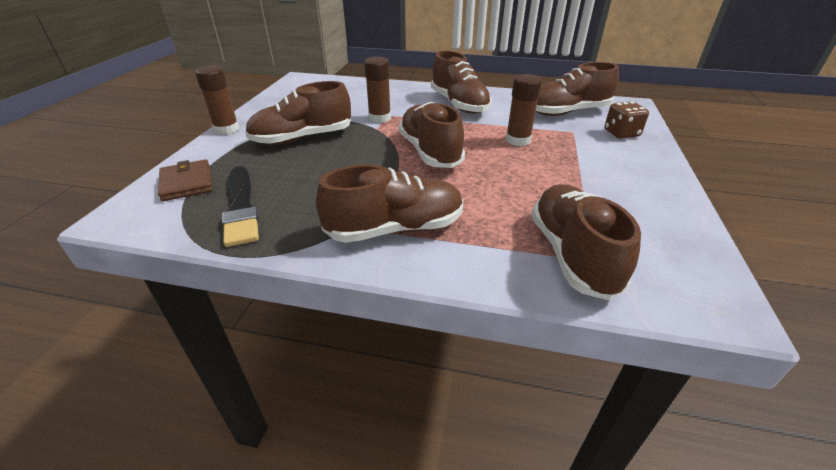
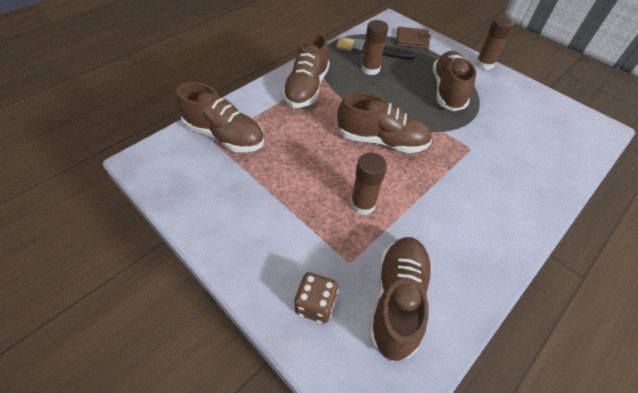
camera: 120 degrees right, 15 degrees up
brown glue stick [364,57,391,123] -> brown glue stick moved to [361,20,389,75]
brown shoe [431,51,492,114] -> none

